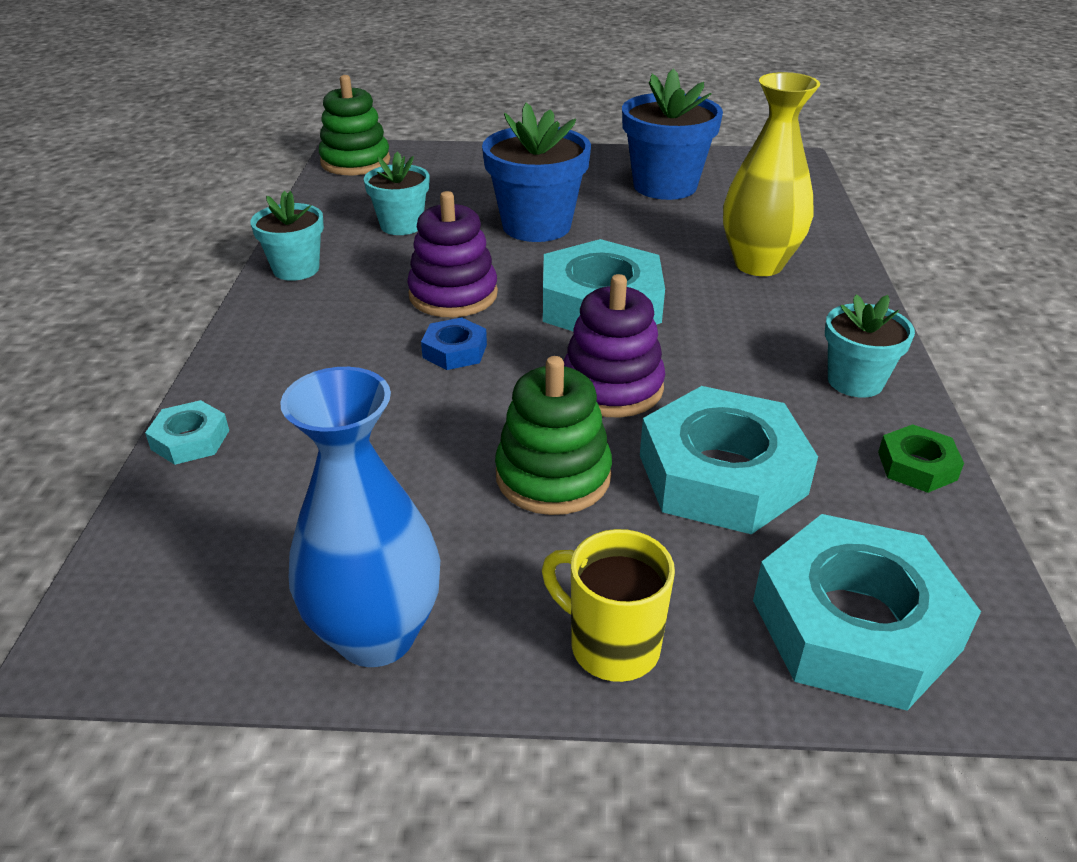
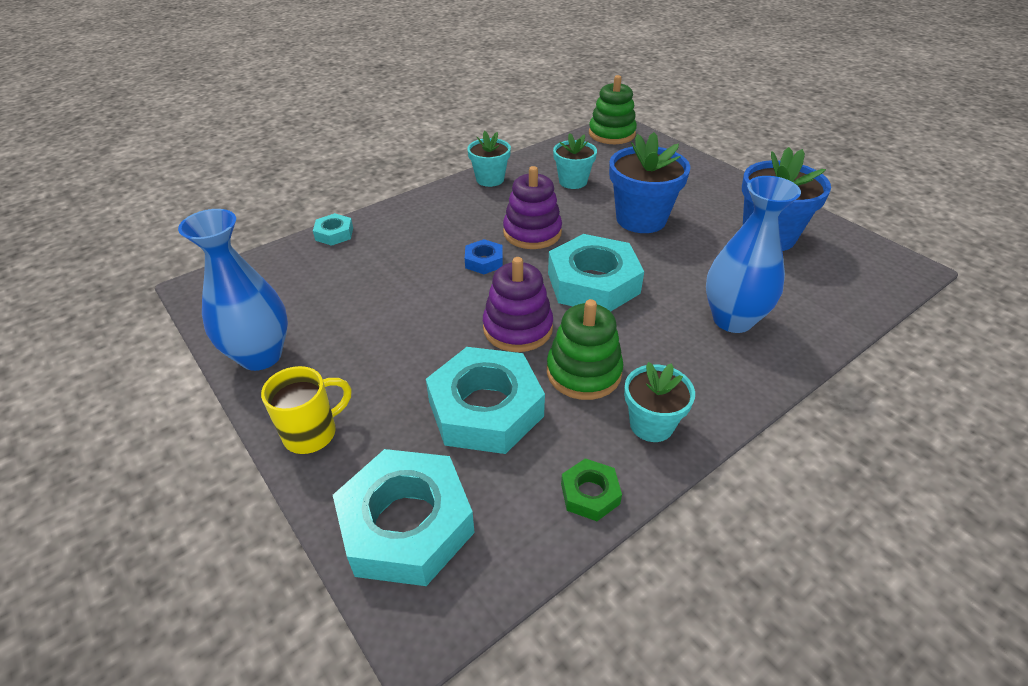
camera: 50 degrees right, 5 degrees up
green stacking toy [495,356,612,515] -> green stacking toy moved to [547,299,624,400]
yellow mug [542,529,675,682] -> yellow mug turned 60 degrees clockwise [261,366,351,454]
yellow vase [723,72,820,276] -> blue vase [706,176,801,333]

